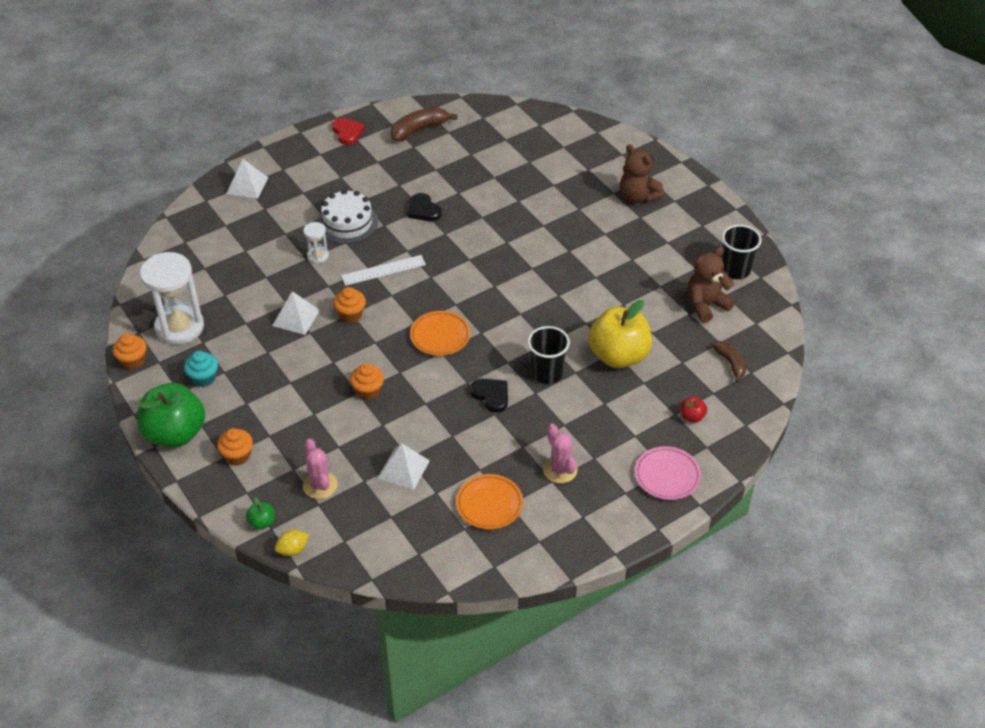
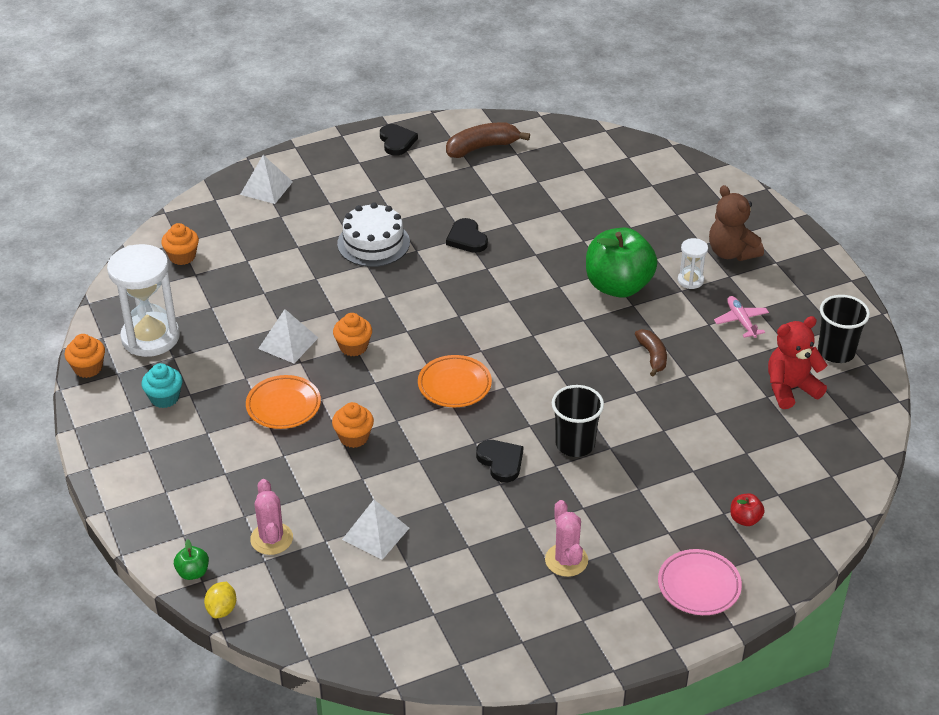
camera: 10 degrees right, 5 degrees down
green apple [137,383,205,448] -> green apple moved to [586,227,657,298]
orange cupcake [217,428,253,466] -> orange cupcake moved to [161,223,199,265]
yellow lemon [275,530,309,556] -> yellow lemon turned 60 degrees counterclockwise [204,582,236,618]
white hourglass [303,222,329,264] -> white hourglass moved to [678,238,708,289]
red heart [332,118,364,145] -> black heart [380,124,418,156]
white ruler [341,255,426,286] -> none
orange plate [456,474,523,529] -> orange plate moved to [246,375,321,429]
yellow apple [588,300,652,368] -> none
brown teddy bear [687,247,735,323] -> red teddy bear [768,316,827,409]
brown banana [712,341,746,383] -> brown banana moved to [635,329,667,377]
none -> pink plane [714,296,769,338]

